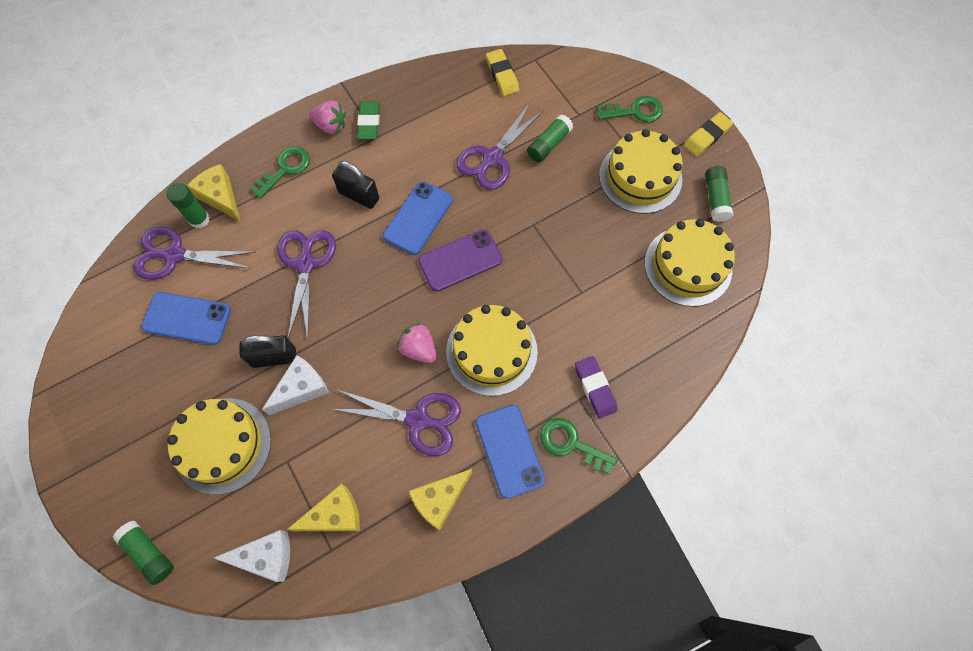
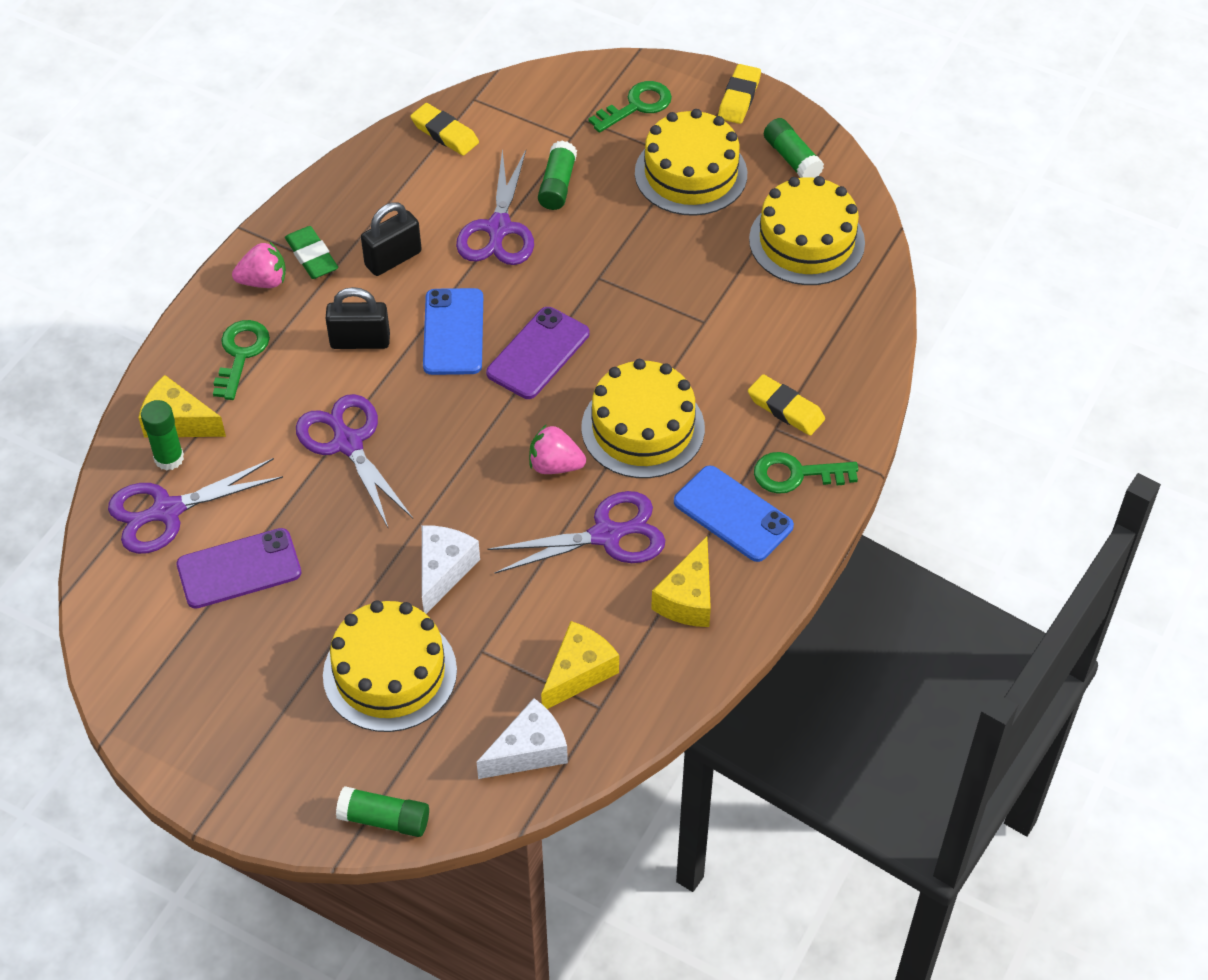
camera: 30 degrees left, 15 degrees down
blue phone [141,292,231,345] -> purple phone [176,528,301,609]
black padlock [240,335,296,368] -> black padlock moved to [361,202,422,276]
purple eraser [575,356,618,419] -> yellow eraser [748,374,825,436]

